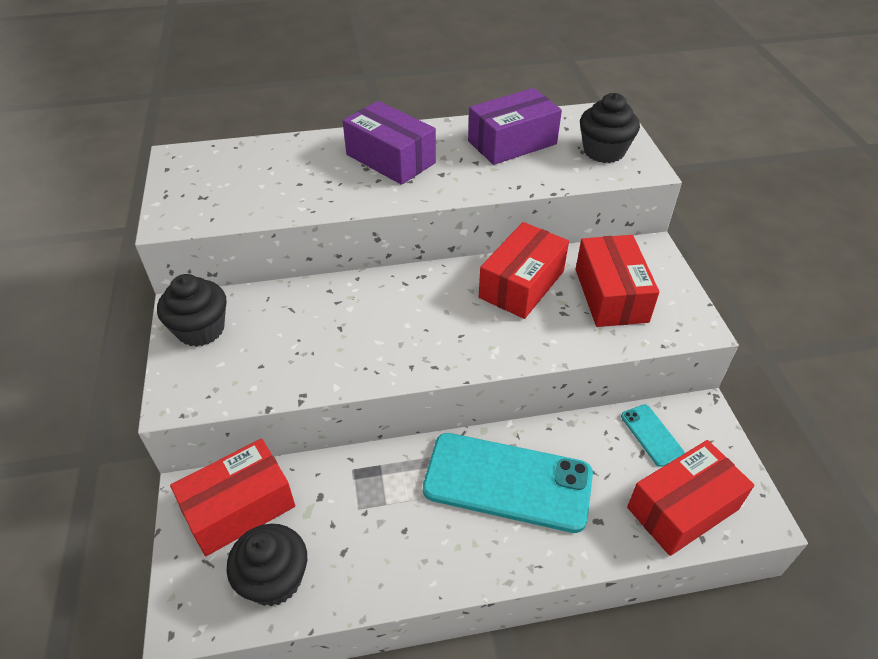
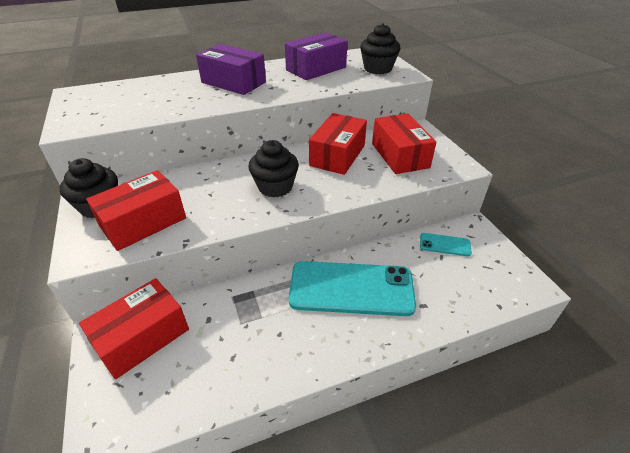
camera: 10 degrees left, 5 degrees down
black cupcake [226,524,307,606] -> black cupcake moved to [249,140,299,197]
turquoise phone [621,404,685,467] -> turquoise phone turned 45 degrees counterclockwise [420,233,472,257]
red box [627,440,754,556] -> red box moved to [86,170,186,251]

